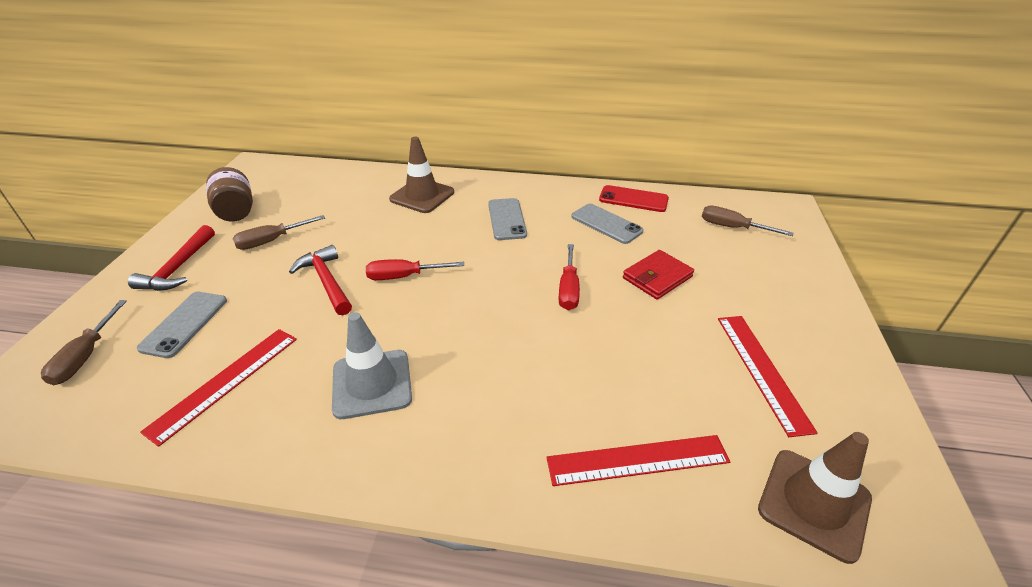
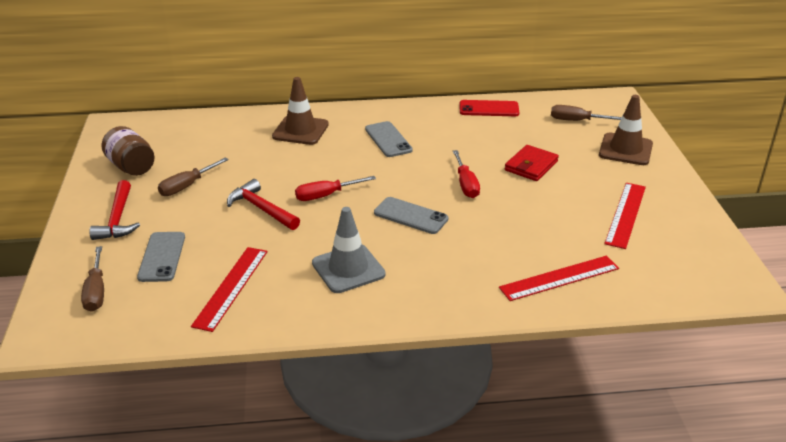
camera: 15 degrees left, 5 degrees down
grey phone [571,204,643,244] -> grey phone moved to [374,197,449,234]
red ruler [718,316,818,437] -> red ruler turned 45 degrees clockwise [604,183,646,249]
brown traffic cone [758,432,872,564] -> brown traffic cone moved to [599,95,653,165]

